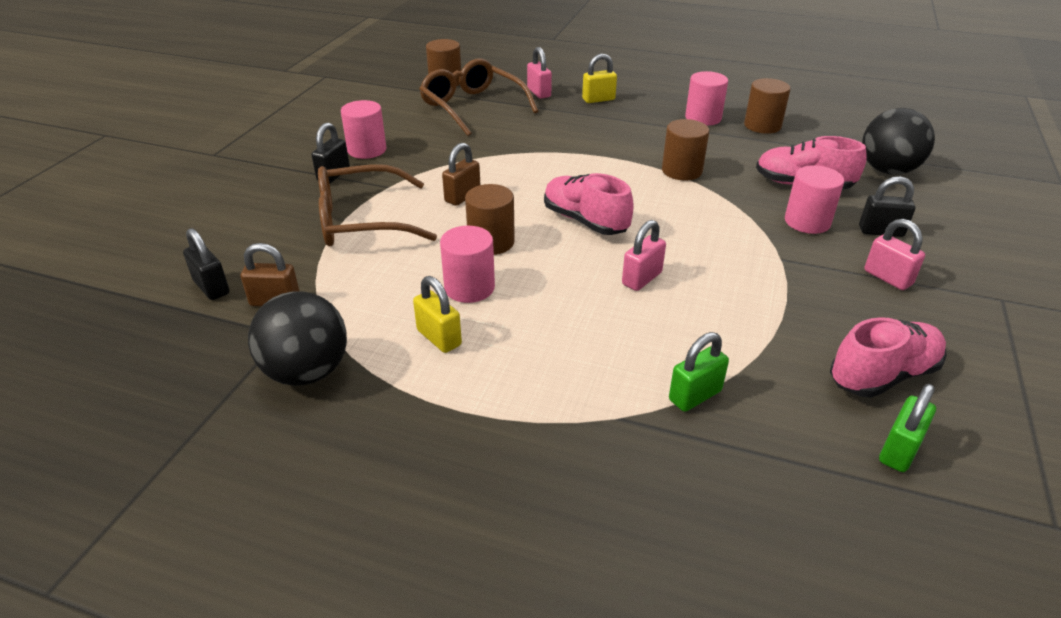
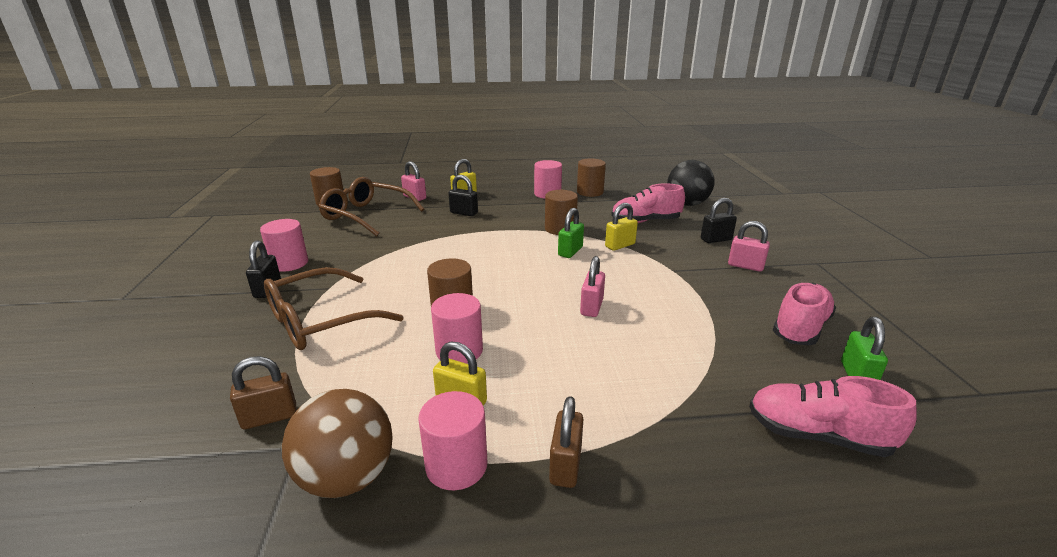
camera: 25 degrees left, 10 degrees down
black padlock [183,228,230,300] -> black padlock moved to [448,175,478,216]
black ball [248,291,347,386] -> brown ball [282,389,392,498]
brown padlock [442,143,480,206] -> brown padlock moved to [549,396,583,488]
pink shoe [544,173,633,235] -> pink shoe moved to [749,376,917,457]
green padlock [669,332,729,412] -> green padlock moved to [558,208,584,258]
pink cylinder [785,165,844,234] -> pink cylinder moved to [419,391,488,490]
none -> yellow padlock [605,203,638,251]

